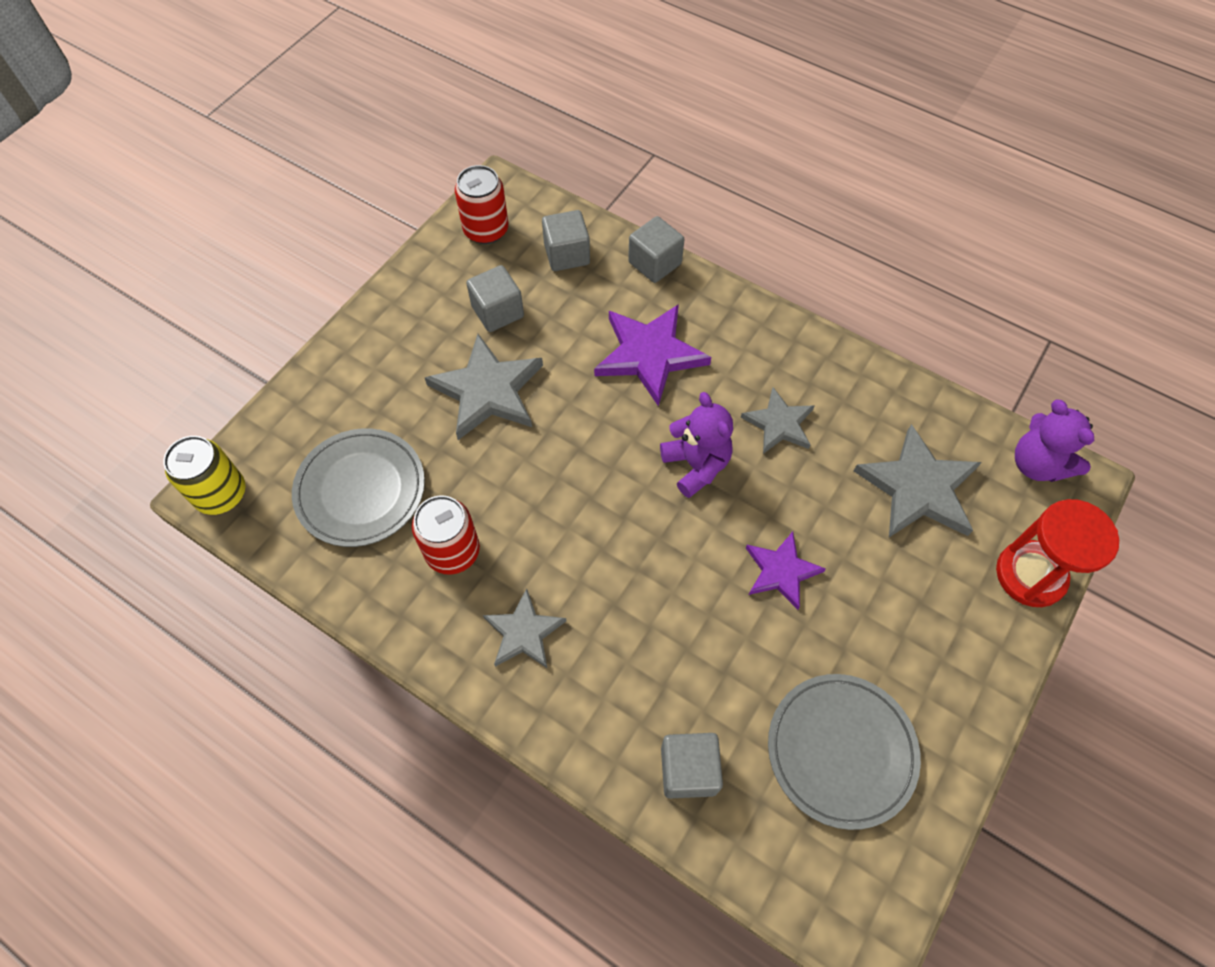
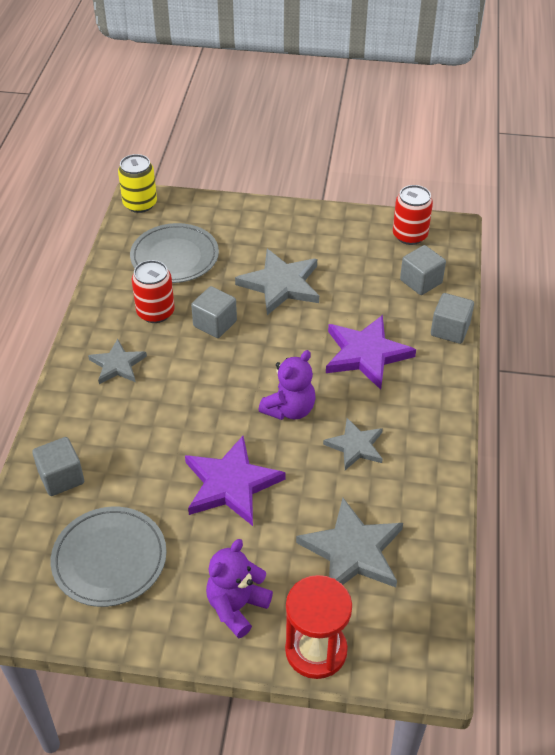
camera: 65 degrees right, 15 degrees down
grey cube [466,265,524,332] -> grey cube moved to [191,286,237,338]
purple star [746,532,826,610] -> purple star [185,436,285,526], size x1.62
purple teddy bear [1015,400,1095,482] -> purple teddy bear moved to [206,539,273,638]

